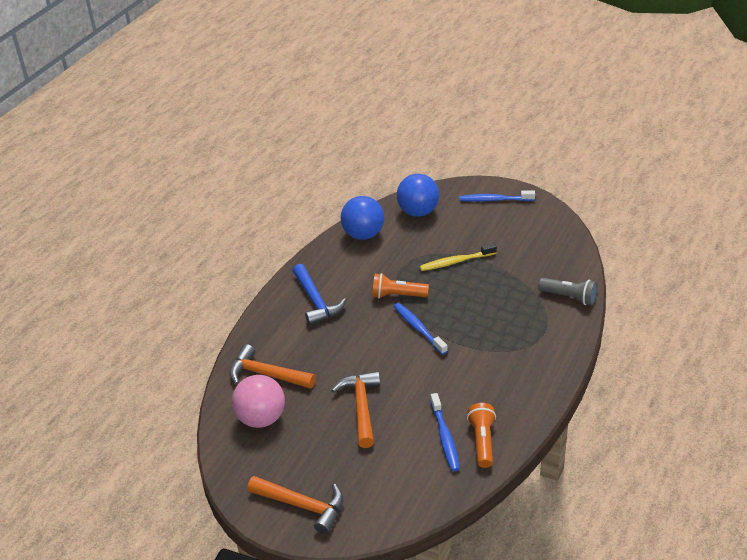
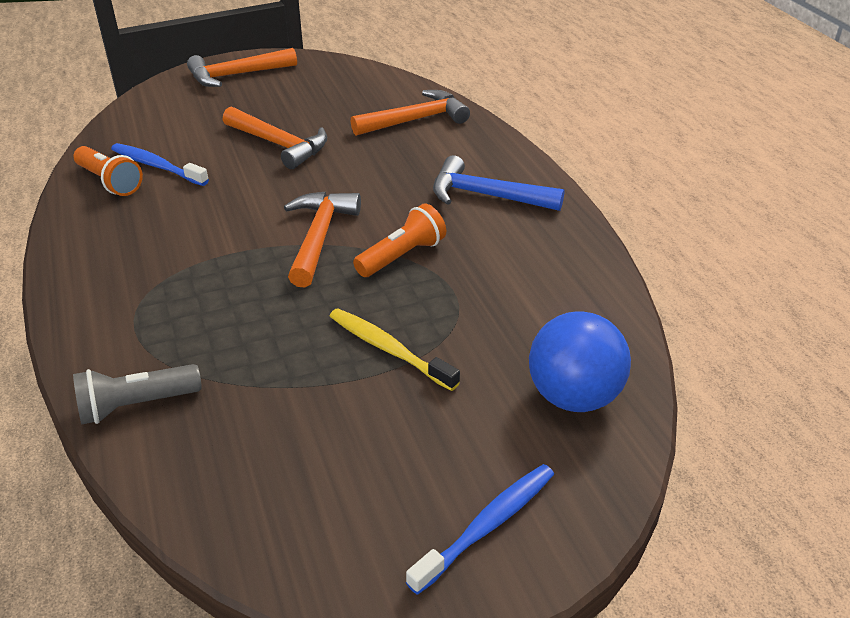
camera: 130 degrees right, 0 degrees up
pink ball [232,375,285,428] -> none
blue ball [341,196,384,240] -> none
blue toothbrush [393,303,448,355] -> orange hammer [284,192,361,287]
yellow toothbrush [419,243,497,271] -> yellow toothbrush turned 75 degrees counterclockwise [330,308,460,391]

